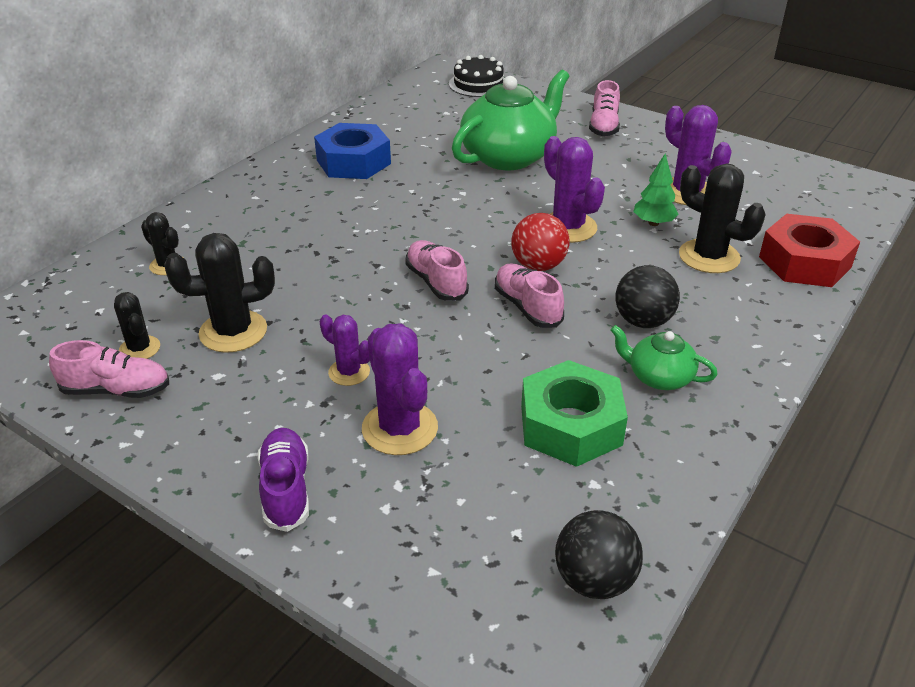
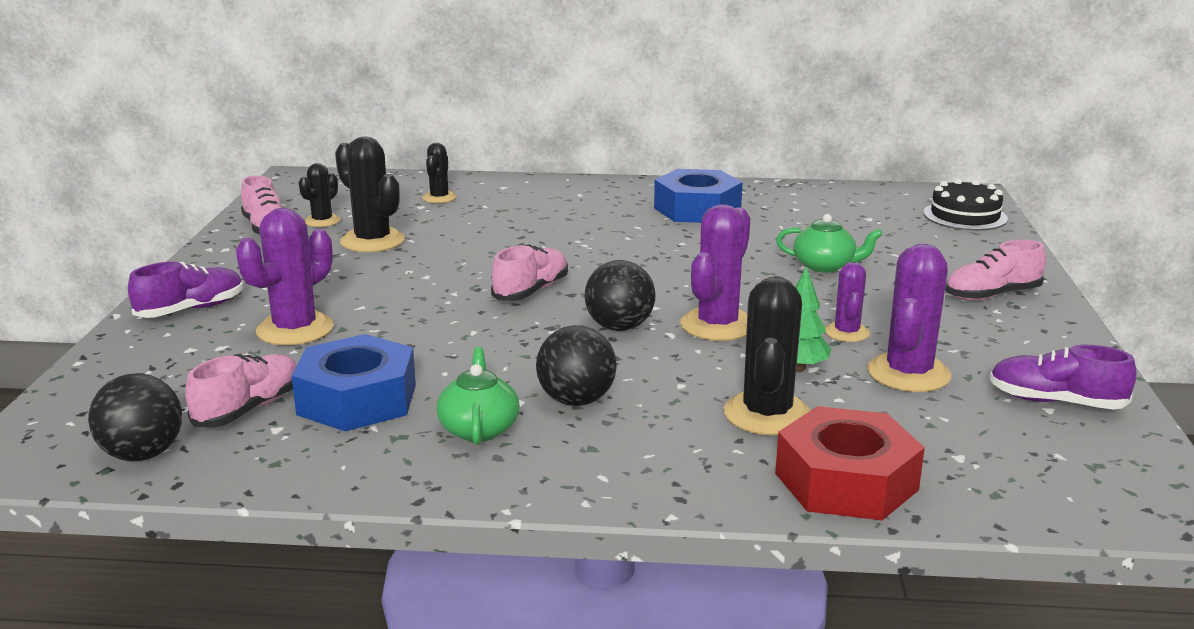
camera: 60 degrees right, 15 degrees down
purple cactus [320,314,370,386] -> purple cactus moved to [825,262,870,342]
green teapot [452,70,569,170] -> green teapot [776,214,883,273], size x0.49
pink shoe [495,263,564,328] -> pink shoe moved to [185,354,297,427]
red ball [511,213,569,271] -> black ball [584,260,655,331]
green nut [521,360,628,467] -> blue nut [292,334,416,431]
none -> purple shoe [990,345,1136,410]

